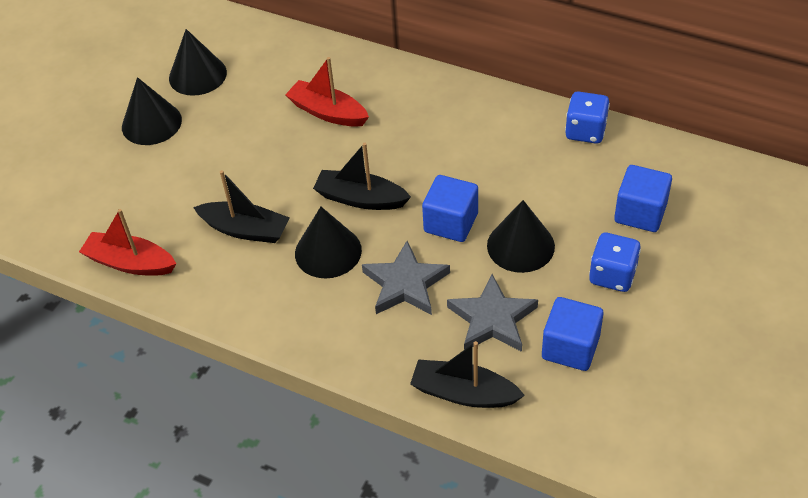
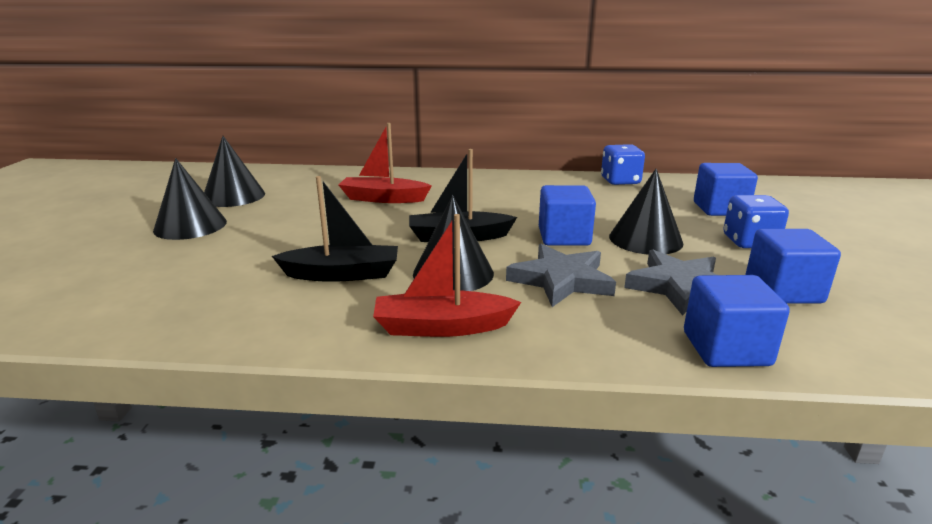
camera: 25 degrees left, 25 degrees down
red boat [79,209,176,275] -> red boat moved to [373,214,521,337]
black boat [410,341,525,408] -> blue cube [684,275,790,367]

